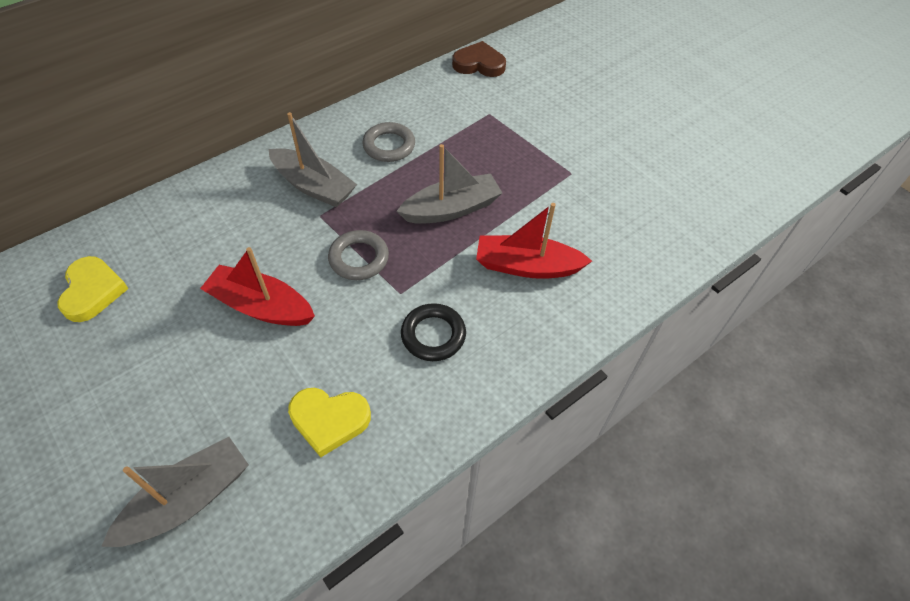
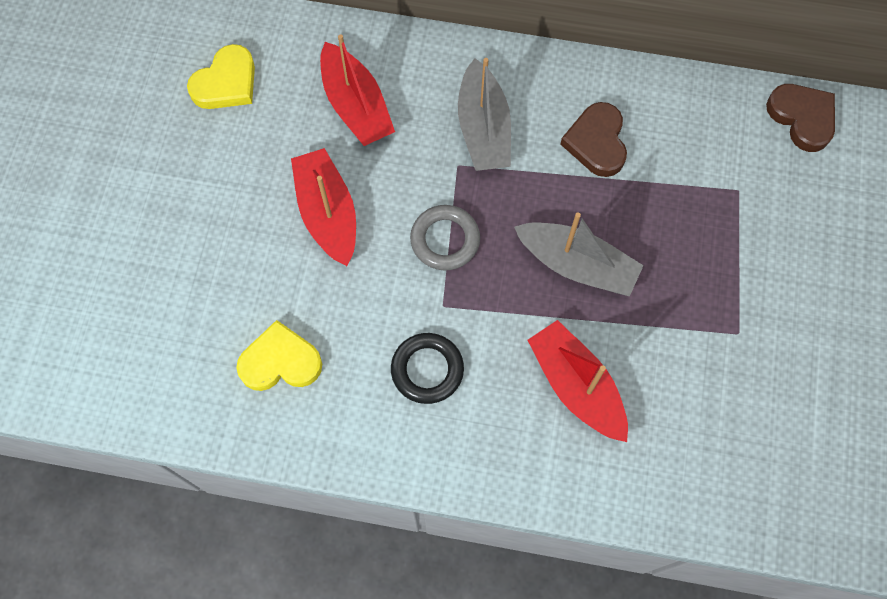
camera: 50 degrees right, 15 degrees up
grey boat [101,437,249,547] -> none
yellow heart [288,388,371,457] -> yellow heart turned 120 degrees clockwise [236,320,322,391]
grey ring [362,122,415,162] -> brown heart [560,102,627,177]
none -> red boat [320,34,395,146]

